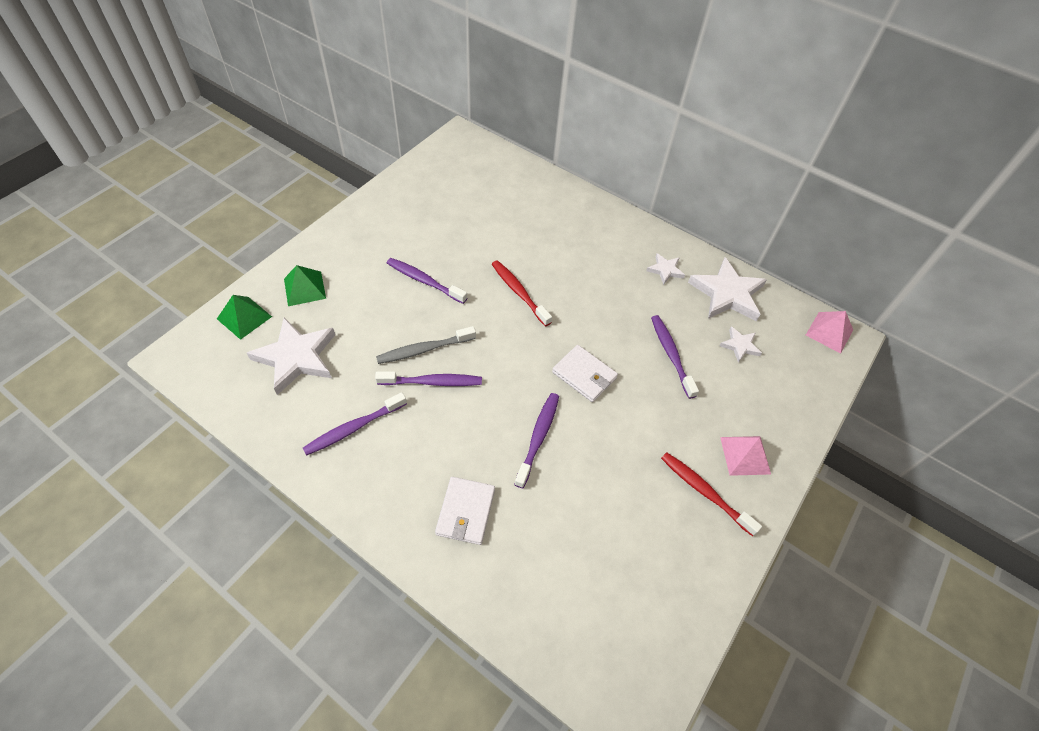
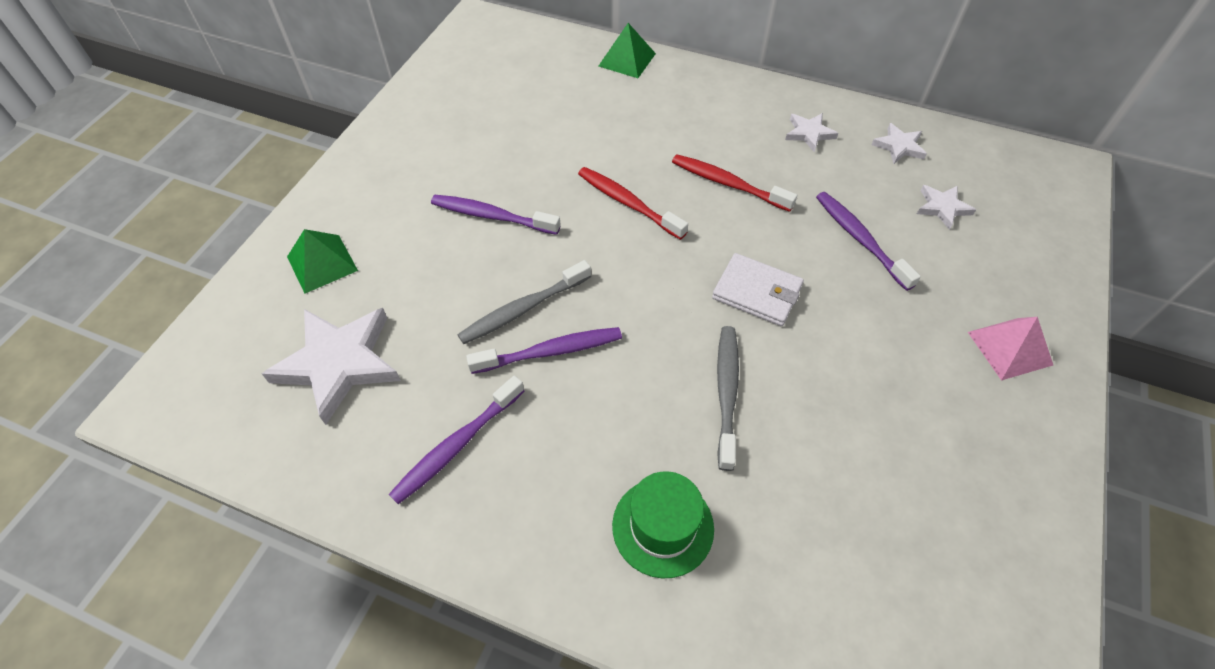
camera: 10 degrees left, 0 degrees up
green pyramid [217,295,272,340] -> green pyramid moved to [599,23,656,78]
white wallet [435,477,495,545] -> green hat [612,471,714,578]
purple toothbrush [514,393,559,488] -> grey toothbrush [717,326,739,471]
red toothbrush [661,452,762,536] -> red toothbrush moved to [672,154,797,212]
white star [688,257,767,321] -> white star [871,123,927,164], size x0.50
pink pyramid [806,311,853,354] -> none

